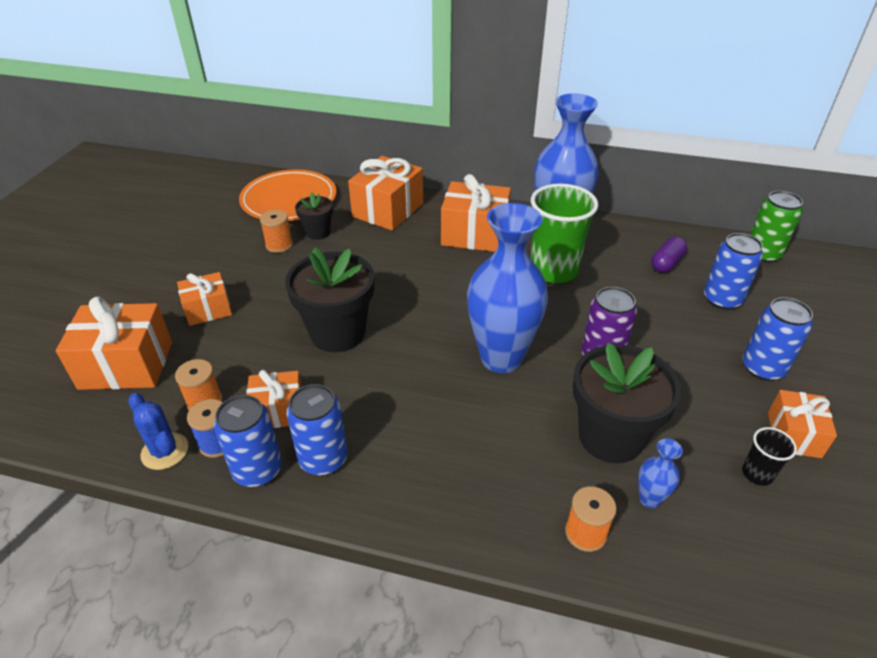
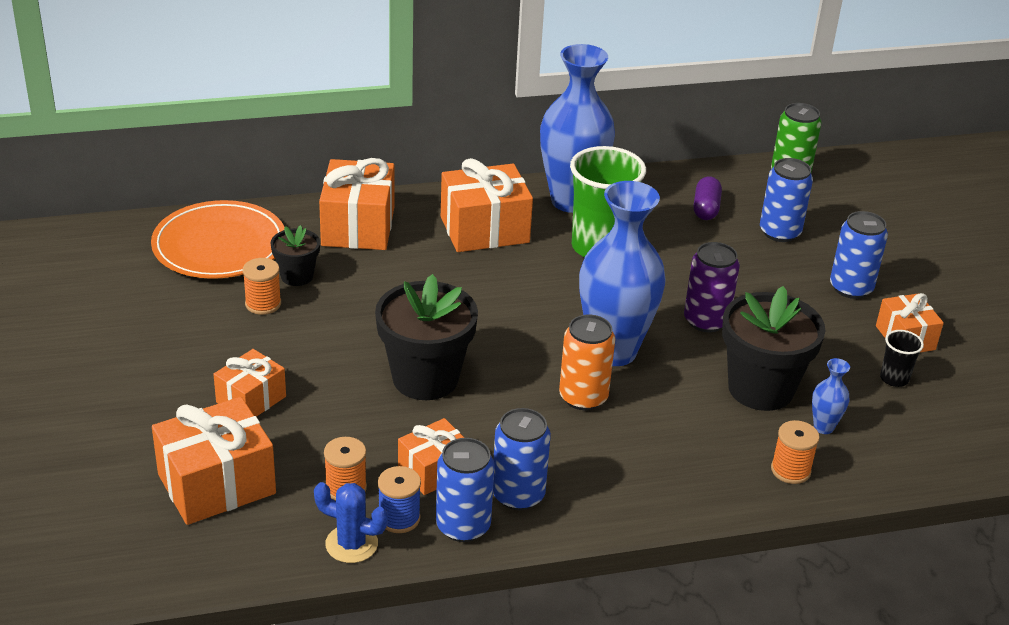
camera: 30 degrees left, 5 degrees down
none -> orange can [559,314,615,410]

